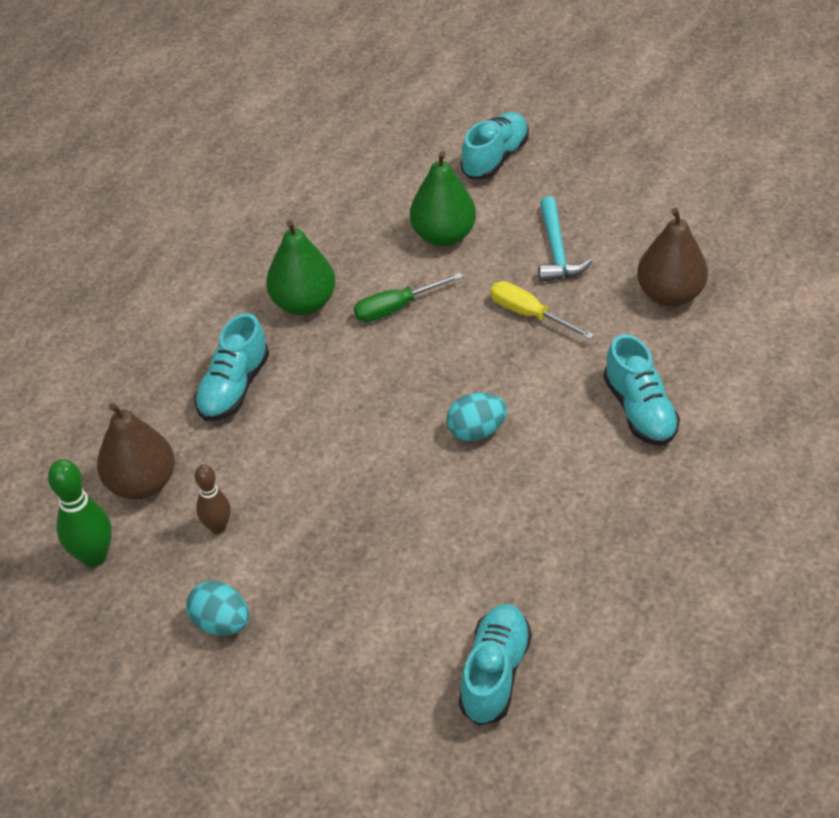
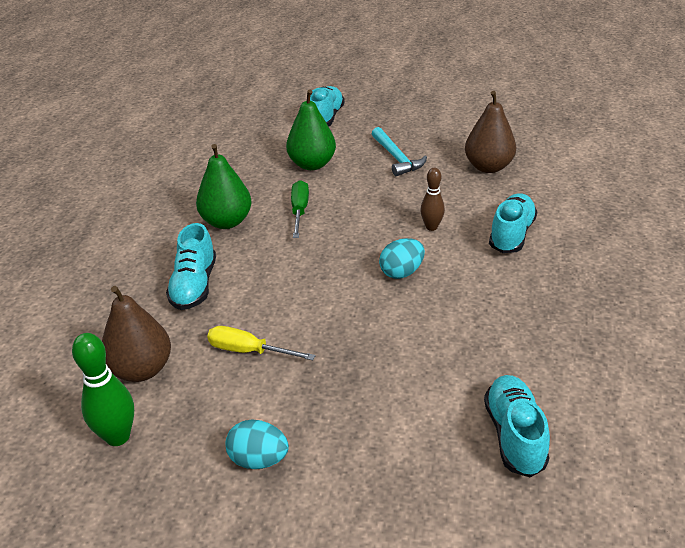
camera: 20 degrees left, 10 degrees down
brown bowling pin [195,464,231,534] -> brown bowling pin moved to [420,168,445,231]
green screwdriver [354,272,463,322] -> green screwdriver turned 135 degrees clockwise [291,180,309,238]
yellow screwdriver [490,281,594,340] -> yellow screwdriver moved to [207,326,316,360]
turquoise shoe [603,334,680,446] -> turquoise shoe turned 120 degrees counterclockwise [489,193,538,253]

